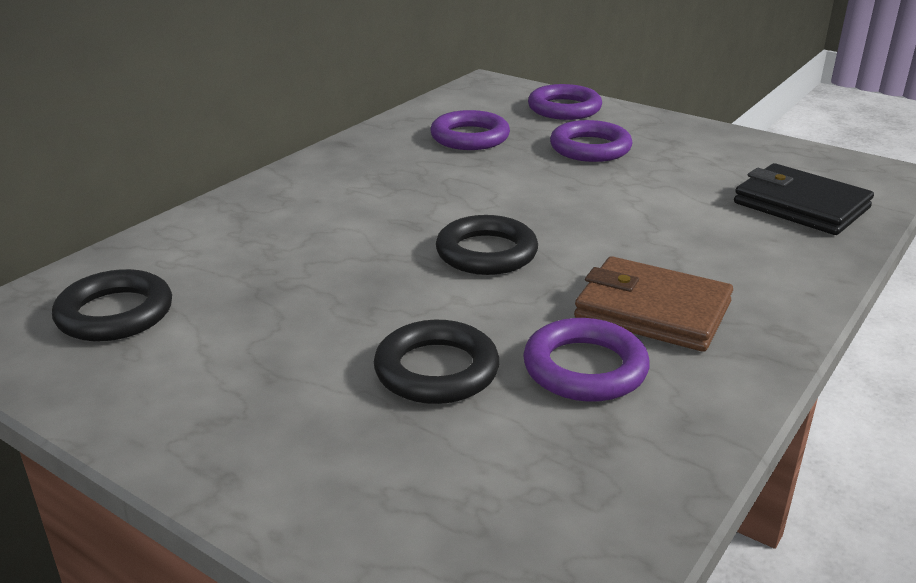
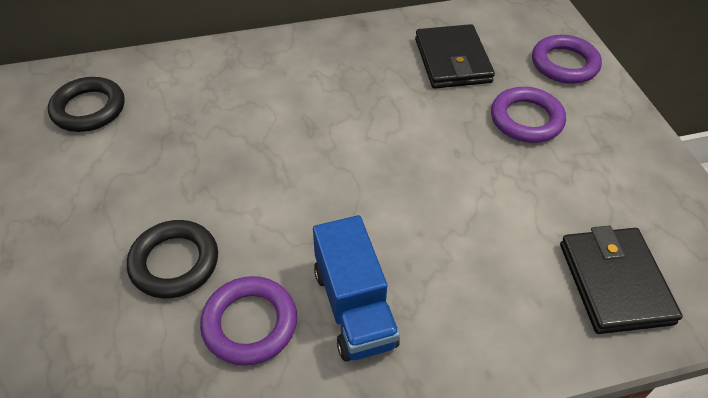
camera: 40 degrees right, 20 degrees up
purple ring [430,110,510,150] -> black wallet [415,24,495,89]
black ring [436,215,538,275] -> none
brown wallet [574,256,733,352] -> blue truck [313,215,400,362]

